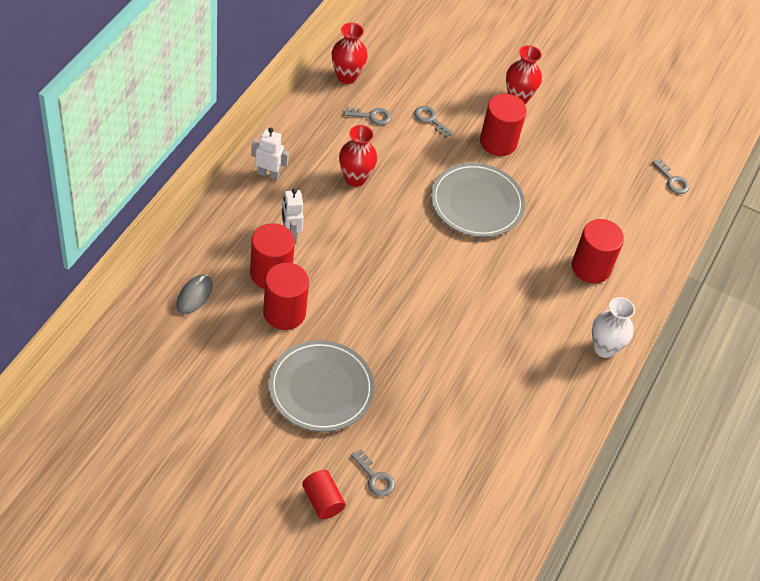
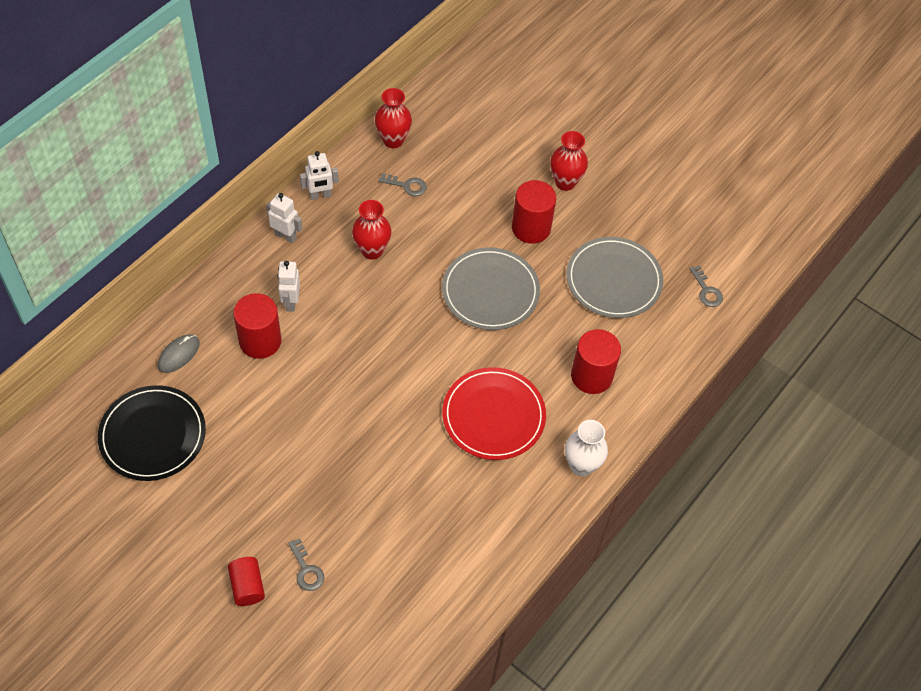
camera: 15 degrees right, 5 degrees up
red cylinder [263,263,309,330] -> none
grey plate [268,340,375,432] -> grey plate moved to [566,237,663,318]
grey key [414,106,453,138] -> none
none -> black plate [98,385,206,481]
none -> white robot [300,151,339,200]
none -> red plate [442,367,546,460]

